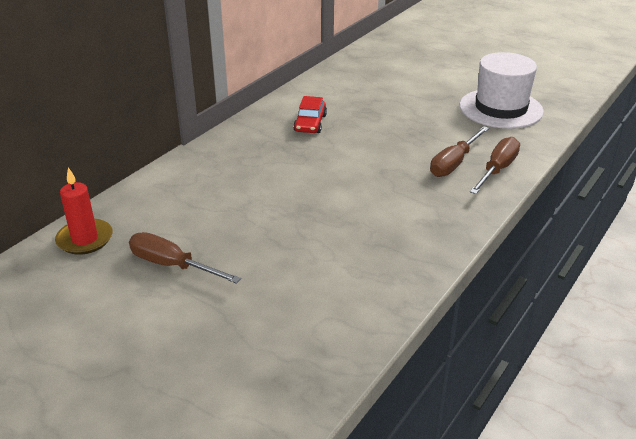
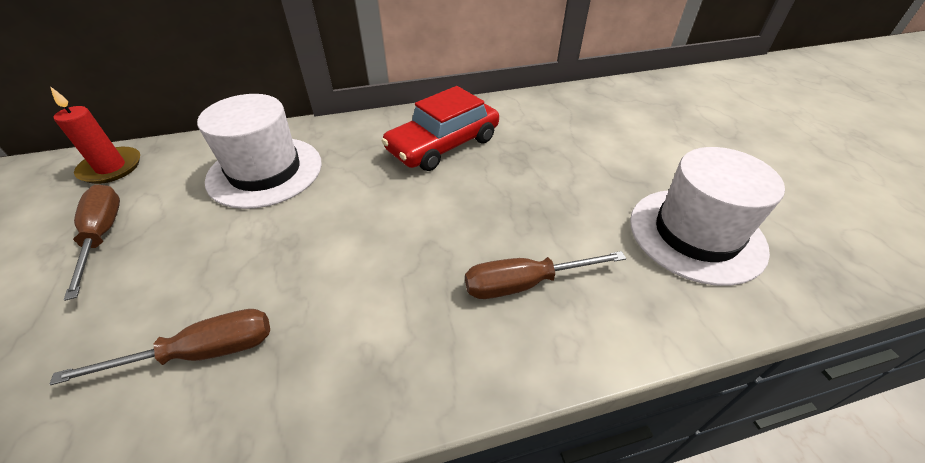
camera: 40 degrees right, 10 degrees up
red car [293,96,327,133] -> red car [382,86,499,171], size x1.70
brown screwdriver [470,137,520,194] -> brown screwdriver moved to [49,309,270,385]
none -> white hat [197,94,322,209]

